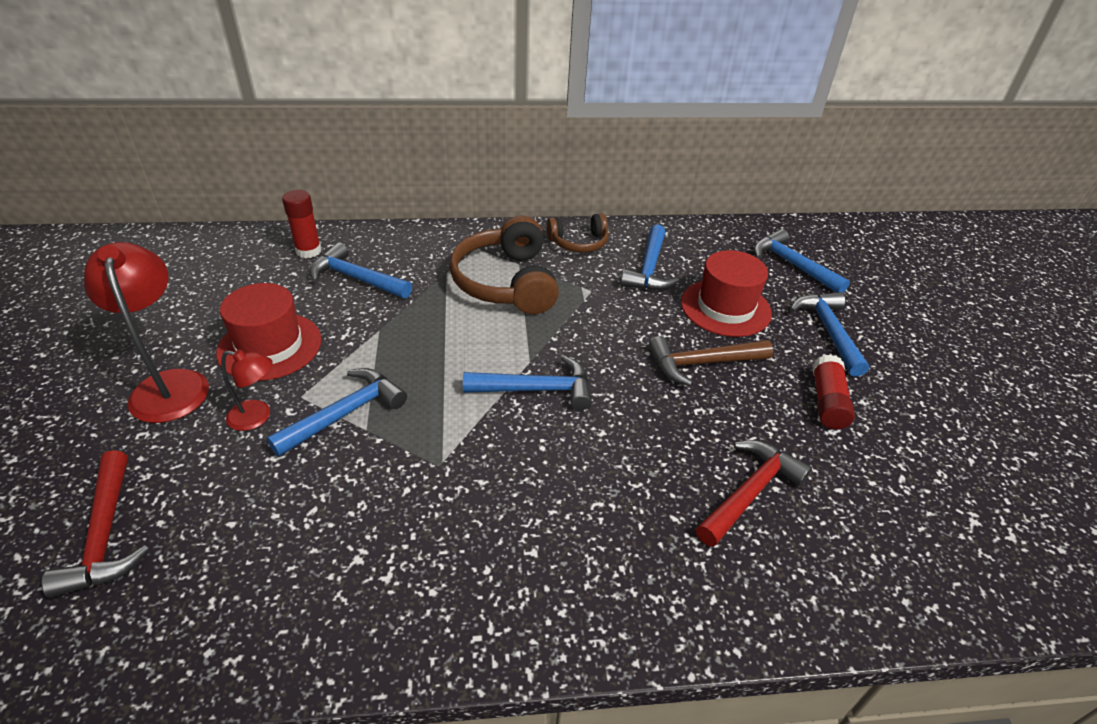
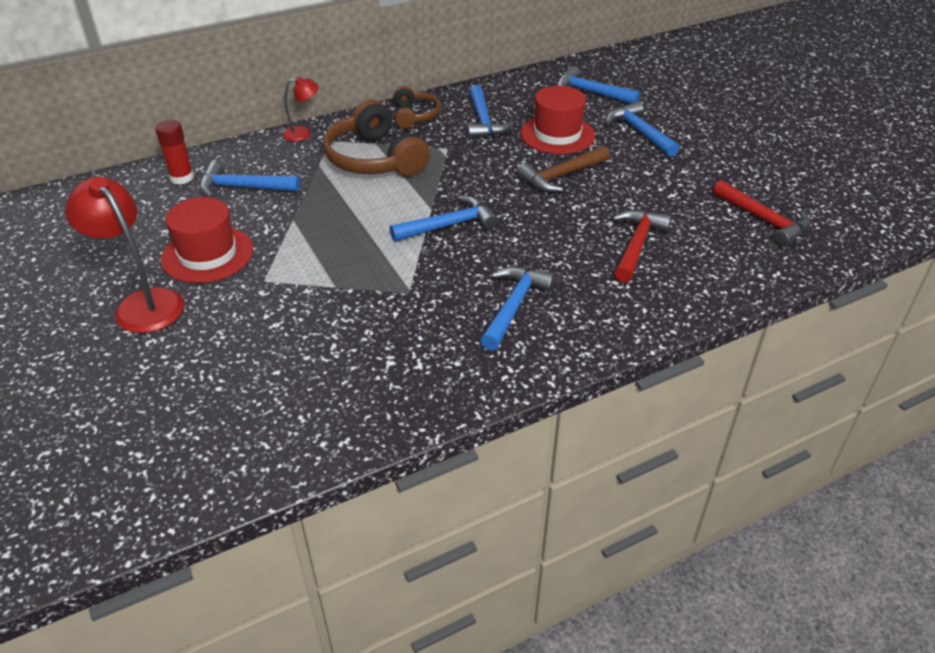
camera: 20 degrees left, 0 degrees up
red hammer [41,450,149,598] -> red hammer moved to [713,180,811,247]
red lamp [221,349,273,431] -> red lamp moved to [283,76,319,141]
blue hammer [267,368,407,457] -> blue hammer moved to [480,266,555,351]
brown headphones [547,213,609,252] -> brown headphones turned 60 degrees counterclockwise [394,86,441,129]
red glue stick [812,354,855,429] -> none

